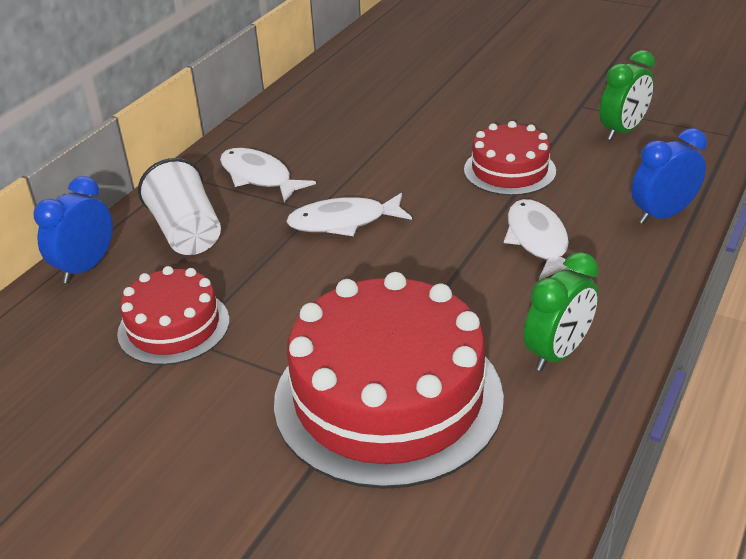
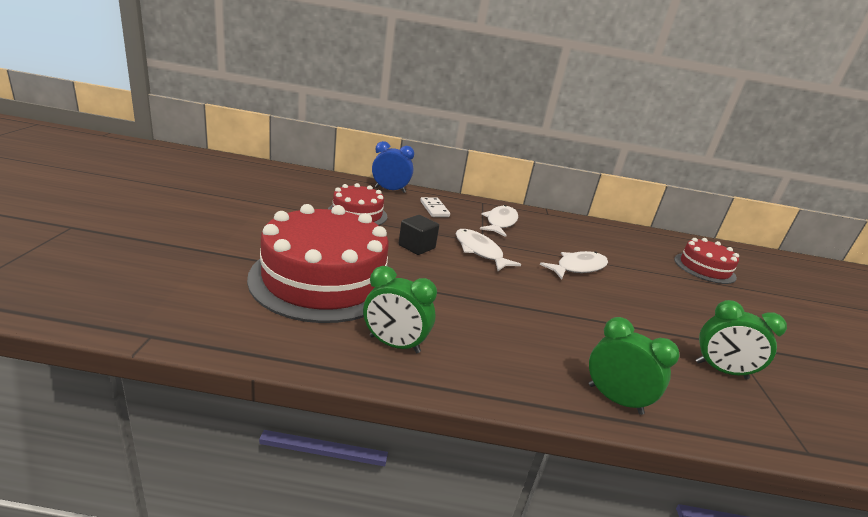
camera: 60 degrees right, 10 degrees down
white cup [138,158,221,255] -> white domino [420,197,450,217]
red cake [464,121,556,196] -> red cake moved to [674,238,739,284]
white fish [504,199,574,280] -> white fish moved to [540,251,608,280]
blue clock [631,128,707,224] -> green clock [589,317,680,415]
none -> black cube [399,215,439,255]

